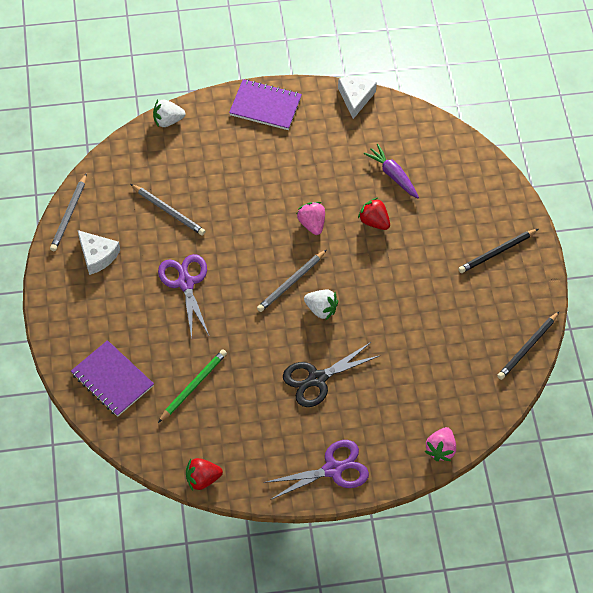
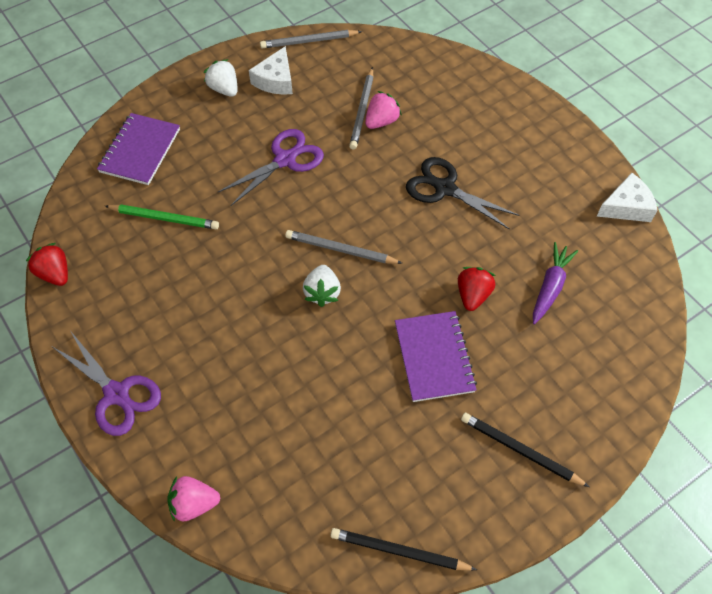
camera: 65 degrees right, 0 degrees up
white strawberry [153,99,185,127] -> white strawberry moved to [204,59,237,97]
purple notebook [229,79,302,130] -> purple notebook moved to [395,311,477,402]
black scissors [283,342,381,407] -> black scissors moved to [406,157,520,230]
pink strawberry [297,202,325,235] -> pink strawberry moved to [365,91,402,129]

